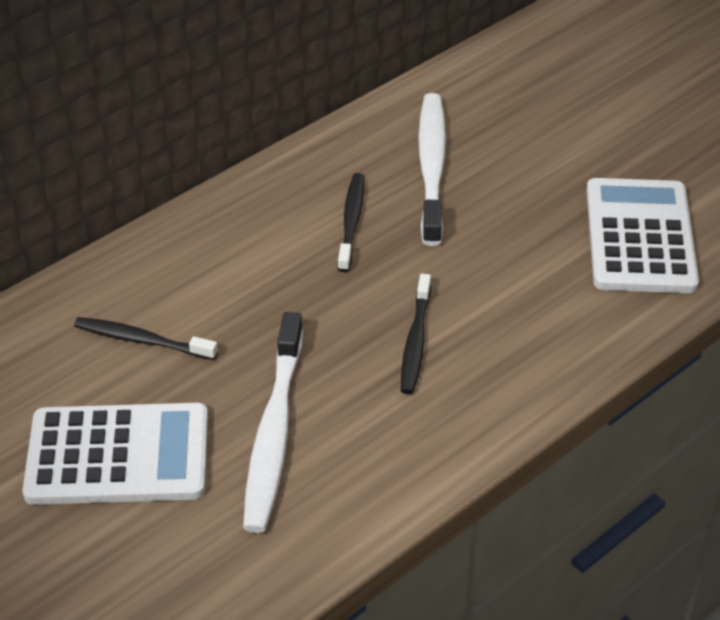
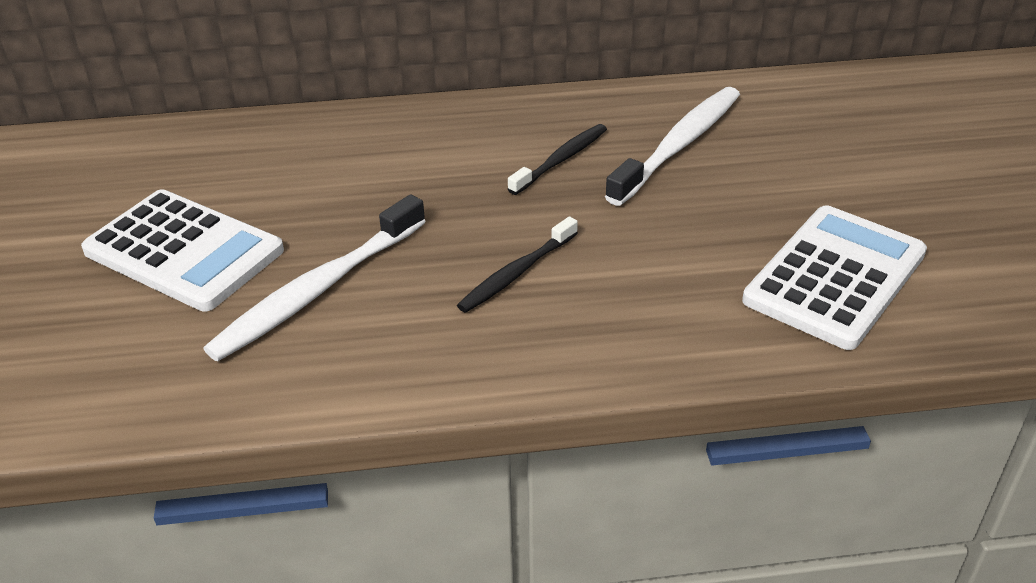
camera: 35 degrees right, 5 degrees down
black toothbrush [74,317,218,360] -> none

